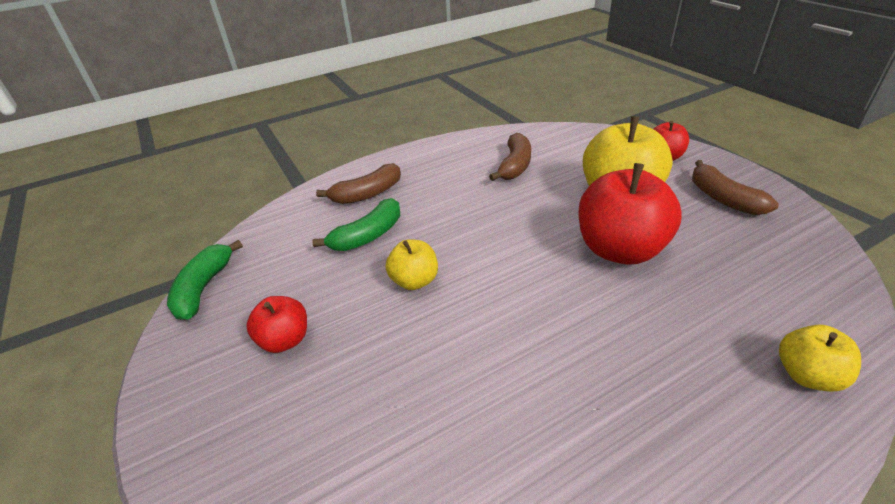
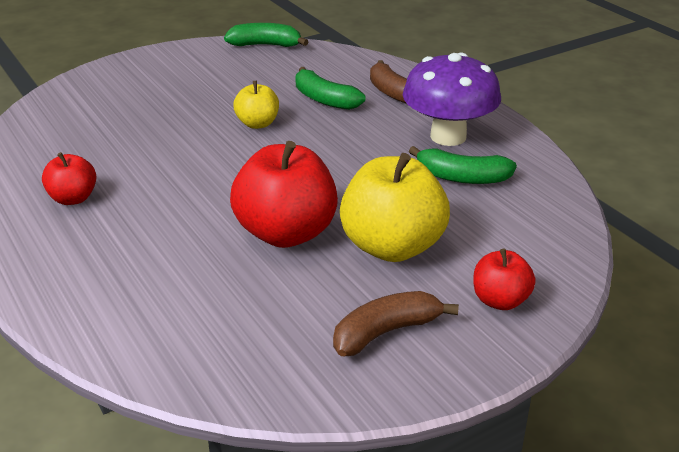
camera: 85 degrees right, 5 degrees down
red apple [246,296,307,353] -> red apple moved to [42,152,96,205]
brown banana [489,133,531,181] -> green banana [409,146,517,184]
yellow apple [779,325,861,392] -> none
none -> purple mushroom [403,53,501,146]

